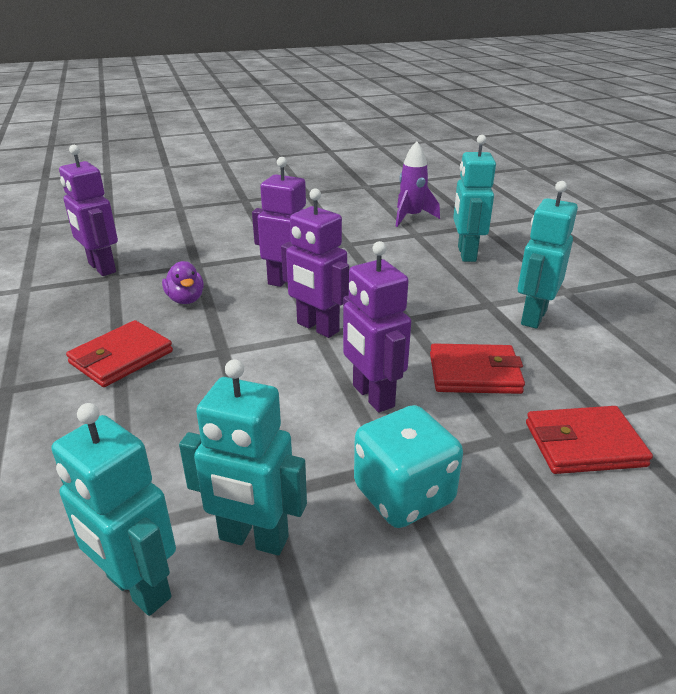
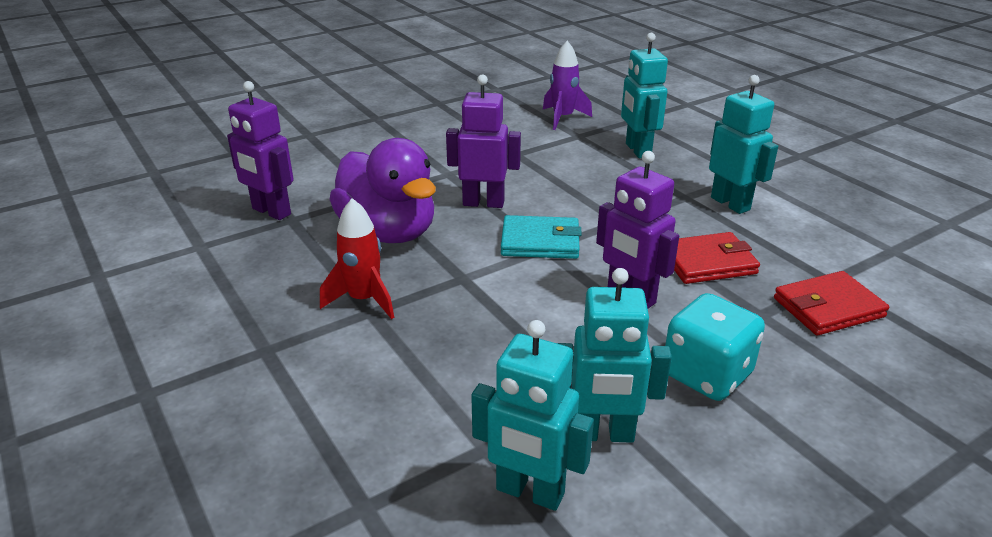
camera: 15 degrees left, 0 degrees up
red wallet [66,320,173,387] -> red rocket [320,198,394,319]
purple duck [162,261,204,304] -> purple duck [330,138,436,243], size x2.23
purple robot [281,188,349,338] -> turquoise wallet [501,215,582,259]
turquoise robot [518,181,578,329] -> turquoise robot turned 135 degrees clockwise [709,75,778,214]

